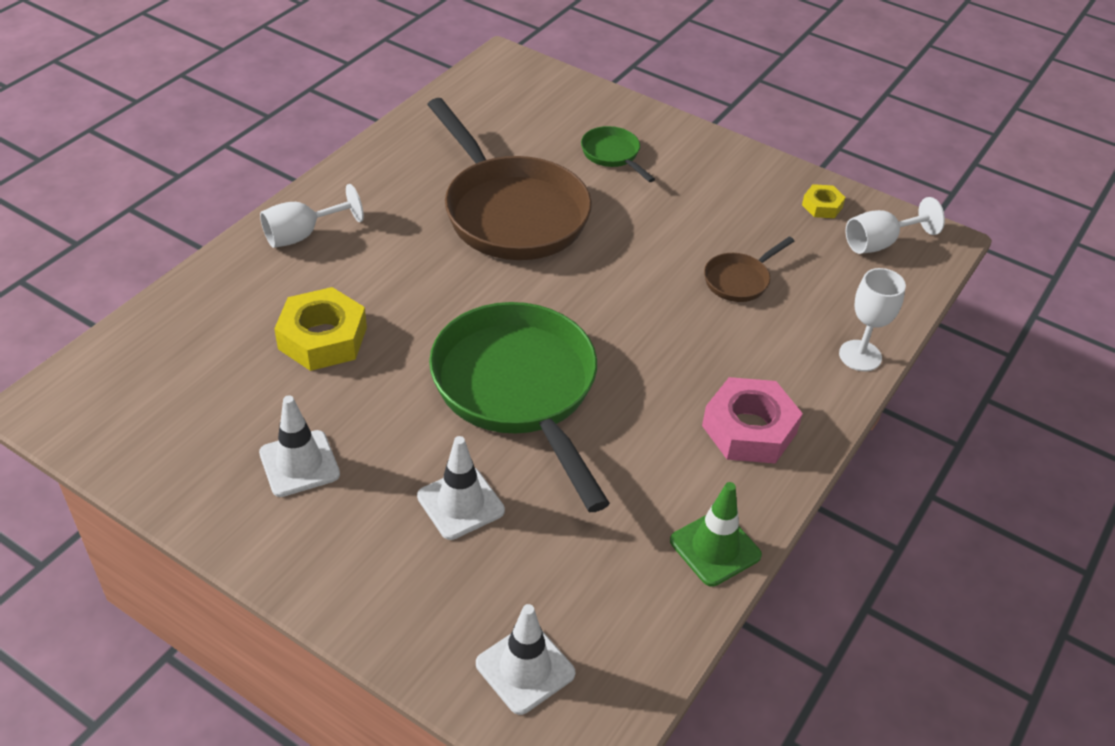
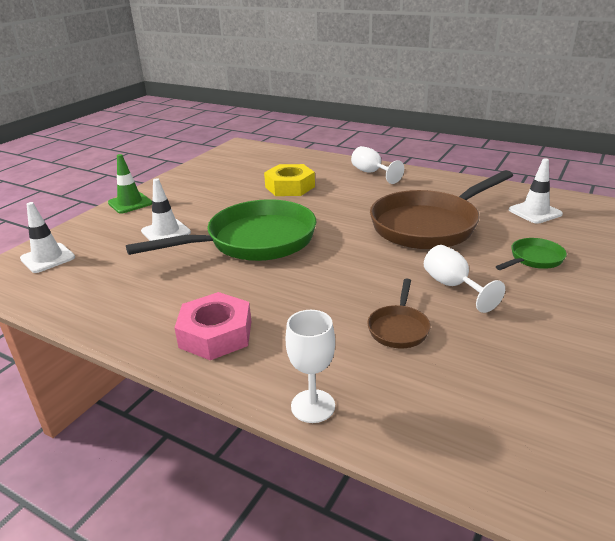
camera: 90 degrees right, 15 degrees down
white traffic cone [259,395,340,497] -> white traffic cone moved to [509,158,563,224]
green traffic cone [670,482,762,587] -> green traffic cone moved to [108,154,152,214]
brown pan [704,236,794,302] -> brown pan turned 120 degrees counterclockwise [367,279,431,348]
yellow nut [802,184,846,218] -> none
white goblet [846,197,945,254] -> white goblet moved to [424,245,505,313]

